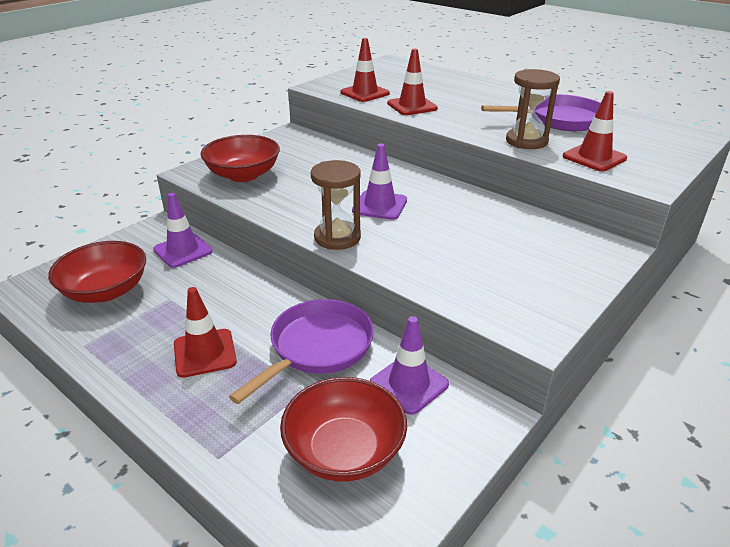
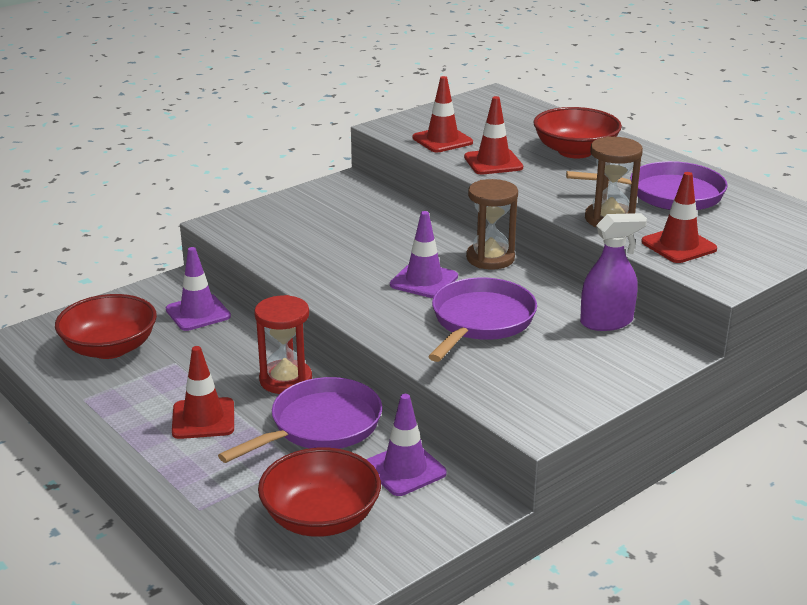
camera: 10 degrees right, 5 degrees down
red bowl [200,135,280,182] -> red bowl moved to [533,107,622,158]
brown hourglass [311,160,361,250] -> brown hourglass moved to [466,179,518,270]
none -> red hourglass [254,295,312,394]
none -> purple pan [428,278,537,362]
none -> purple spray bottle [580,213,647,331]

